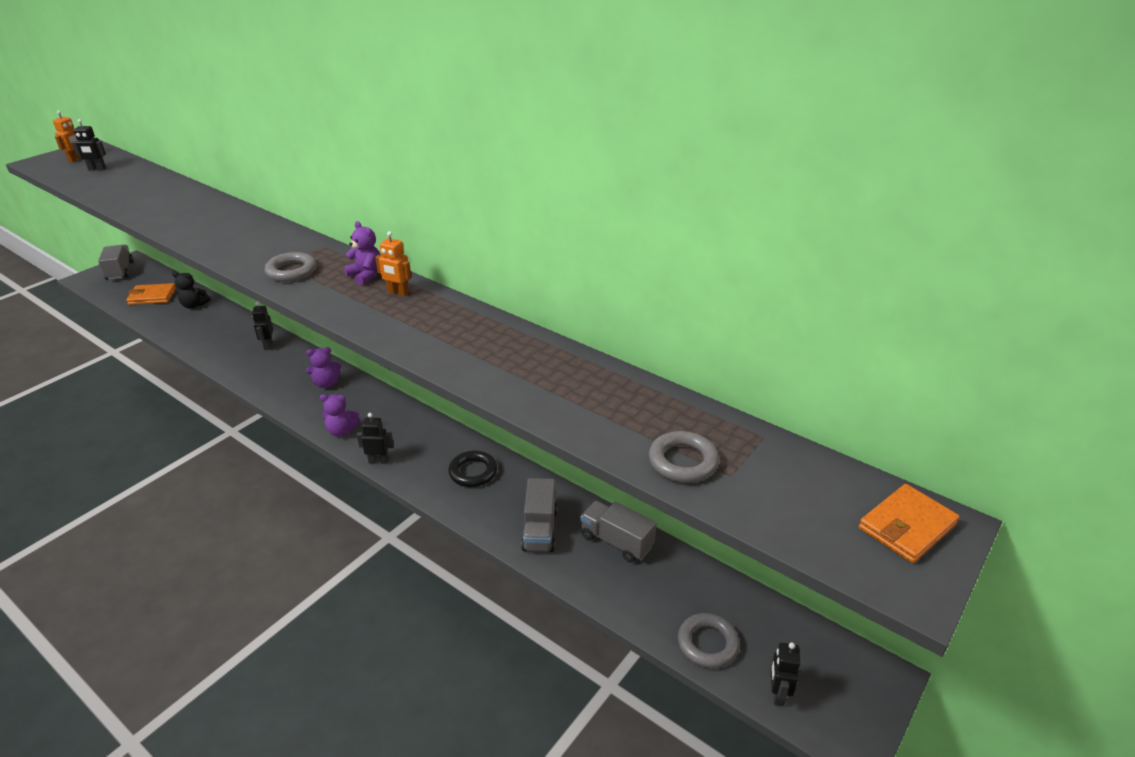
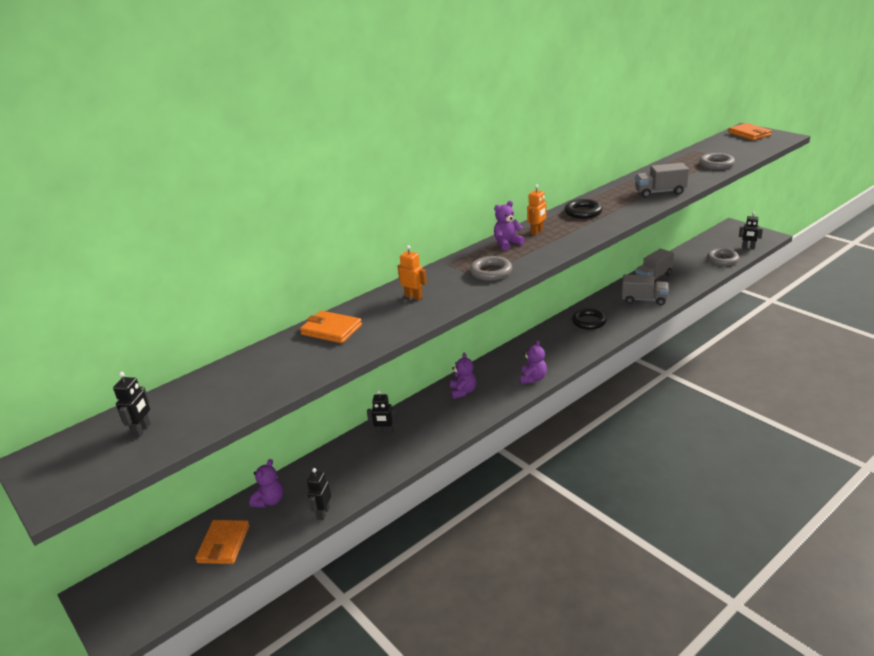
camera: 75 degrees left, 5 degrees down
orange robot [53,110,81,163] -> orange robot moved to [398,245,427,300]
grey truck [98,244,134,280] -> grey truck moved to [635,163,689,198]
black teddy bear [172,272,211,309] -> purple teddy bear [249,459,283,508]
black robot [357,413,394,464] -> black robot moved to [307,468,331,520]
none -> orange wallet [300,311,362,343]
none -> black ring [565,199,602,219]

